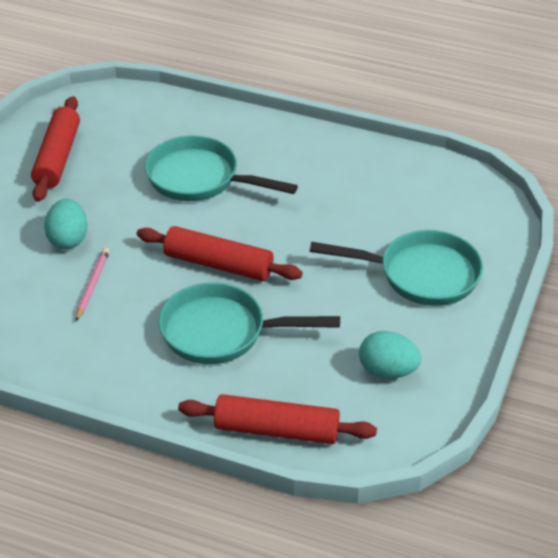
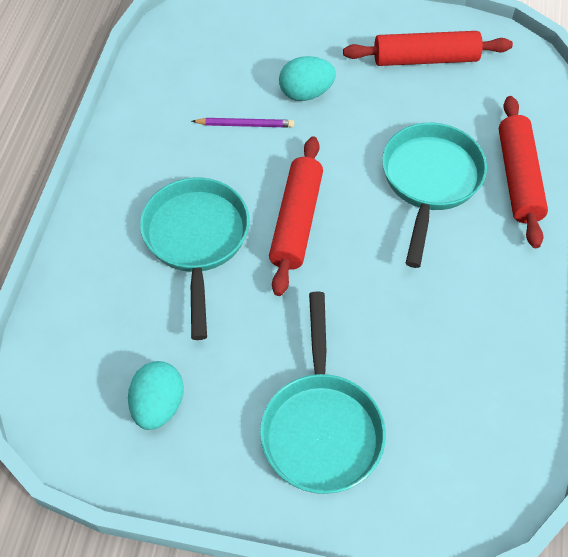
camera: 80 degrees right, 15 degrees up
pink pencil [76,248,110,321] -> purple pencil [192,118,294,128]
red rolling pin [178,394,377,444] -> red rolling pin moved to [499,96,548,248]

